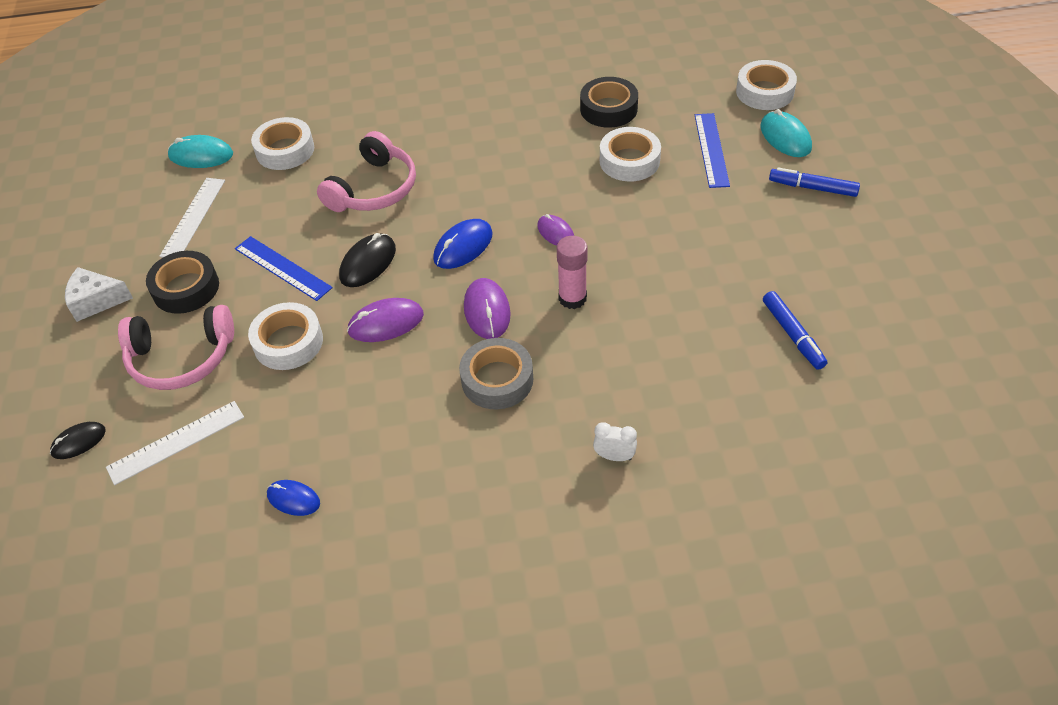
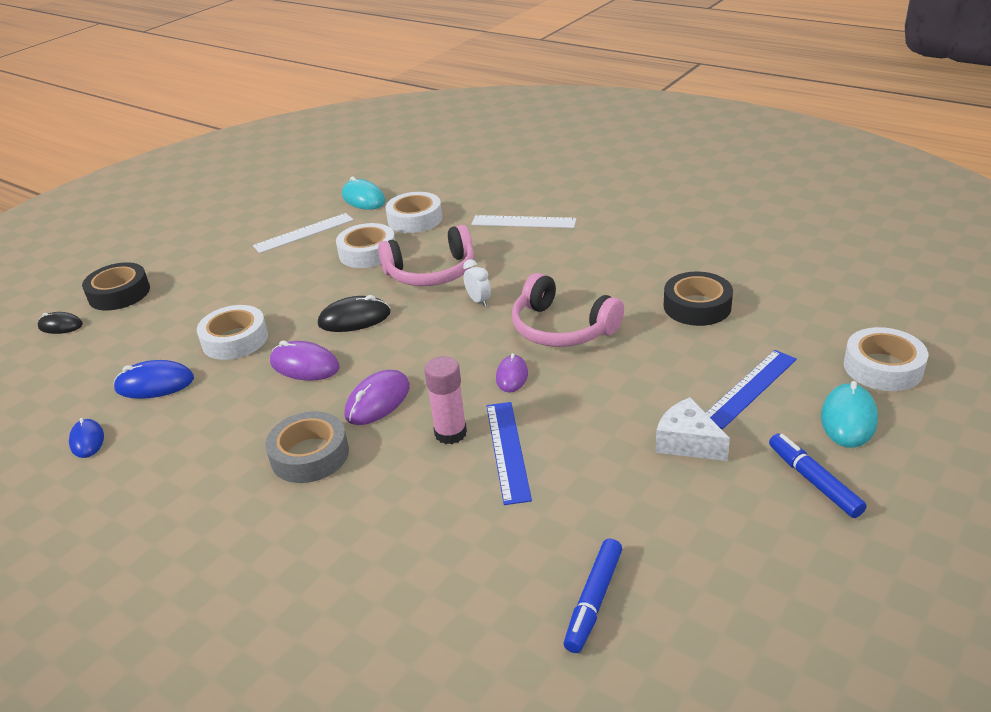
camera: 45 degrees right, 15 degrees down
white cheese [65,267,133,322] -> white cheese moved to [655,397,730,461]
white ruler [106,401,244,485] -> white ruler moved to [471,215,577,228]
pink headphones [118,305,234,390] -> pink headphones moved to [512,273,624,347]
black tape [146,251,219,314] -> black tape moved to [82,262,150,311]
blue ruler [235,236,333,301] -> blue ruler moved to [487,402,532,505]
blue mouse [433,219,493,269] -> blue mouse moved to [114,360,194,399]
white clock [593,422,637,461] -> white clock moved to [463,259,491,307]
white tape [600,127,661,182] -> white tape moved to [336,223,395,268]

